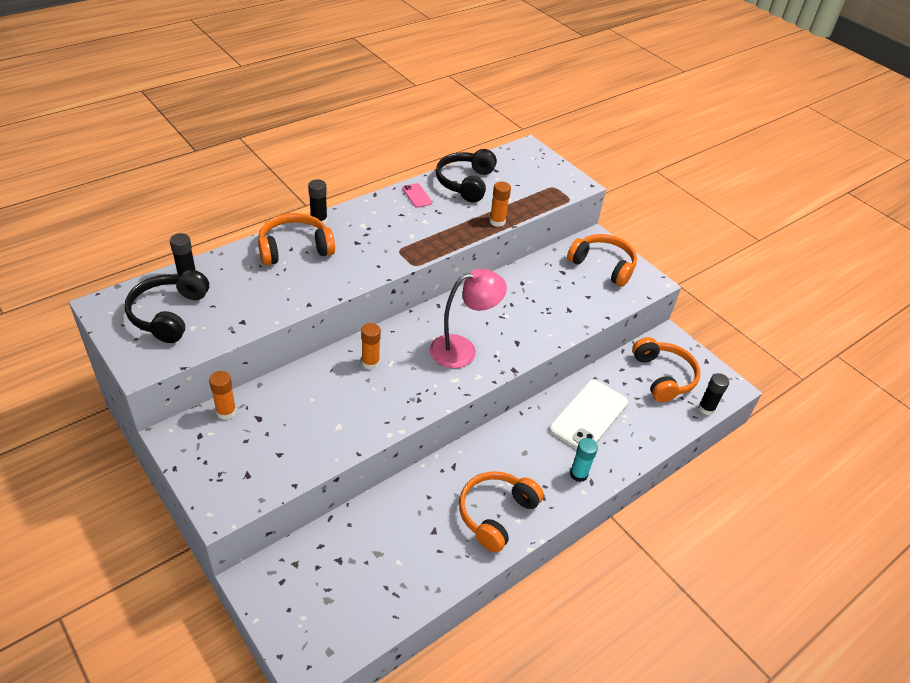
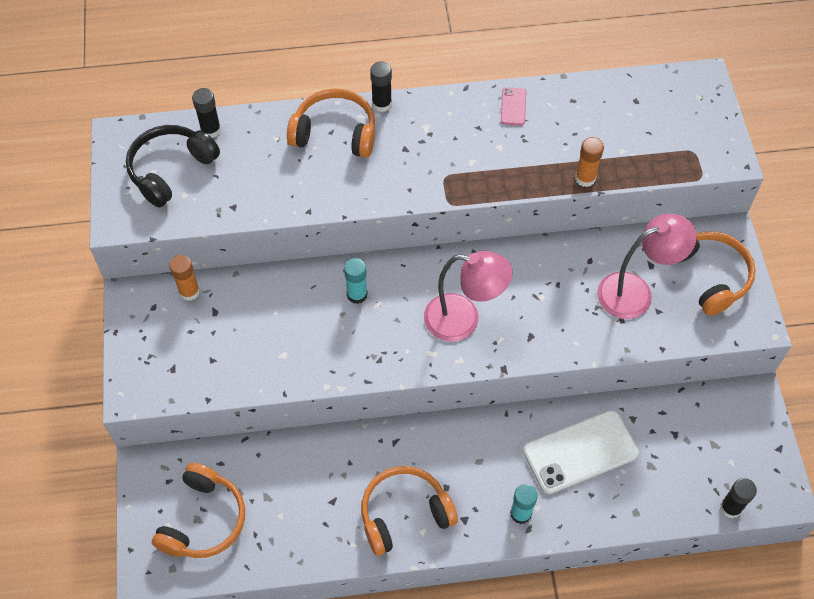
camera: 35 degrees right, 15 degrees up
orange glue stick [361,323,381,370] -> turquoise glue stick [344,258,368,304]
black headphones [436,149,497,203] -> none
orange headphones [632,337,700,402] -> orange headphones moved to [152,463,245,558]
none -> pink lamp [597,214,697,319]

